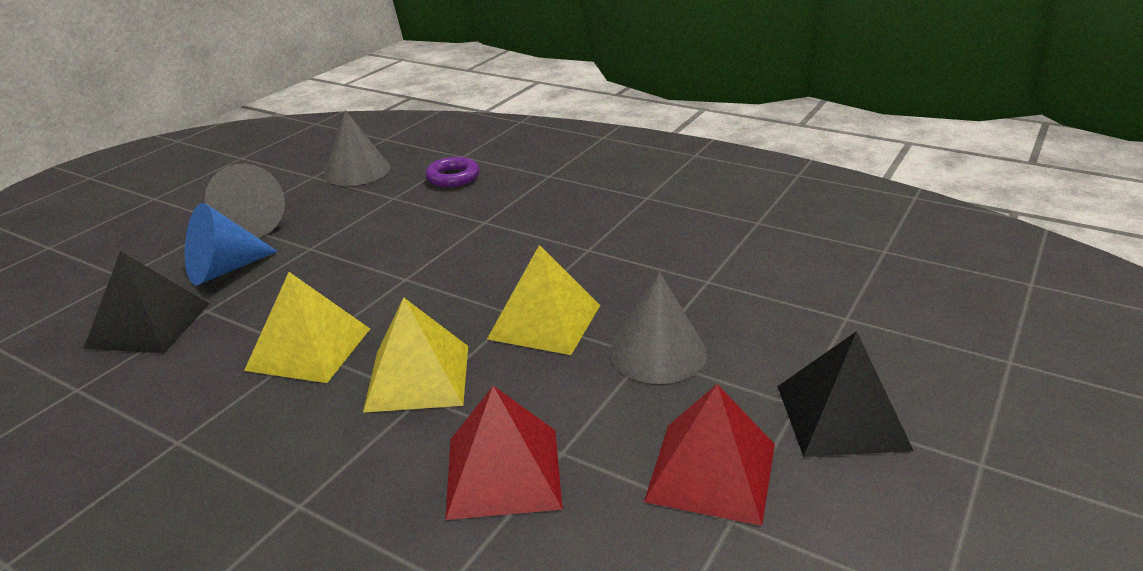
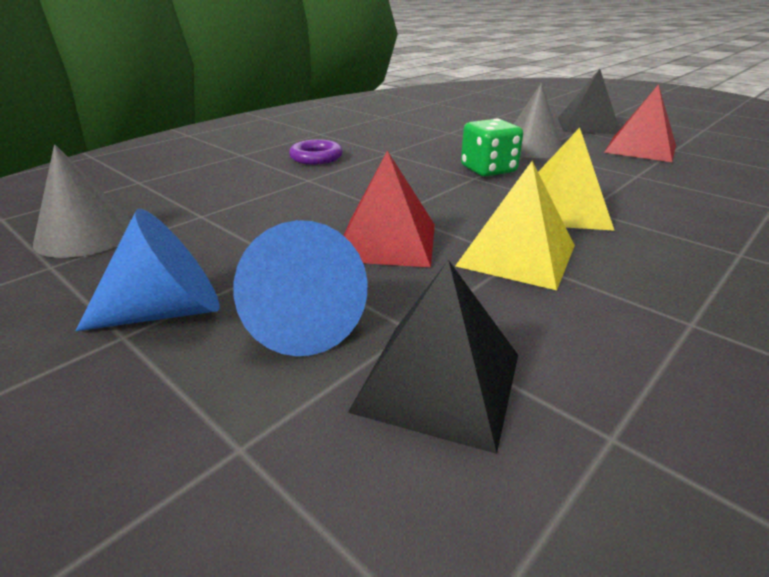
camera: 80 degrees left, 0 degrees up
grey cone [204,164,285,238] -> blue cone [75,209,219,331]
purple ring [425,157,480,187] -> purple ring moved to [289,139,342,165]
red pyramid [445,386,563,520] -> red pyramid moved to [344,151,435,267]
yellow pyramid [487,245,600,355] -> green dice [461,119,523,176]

